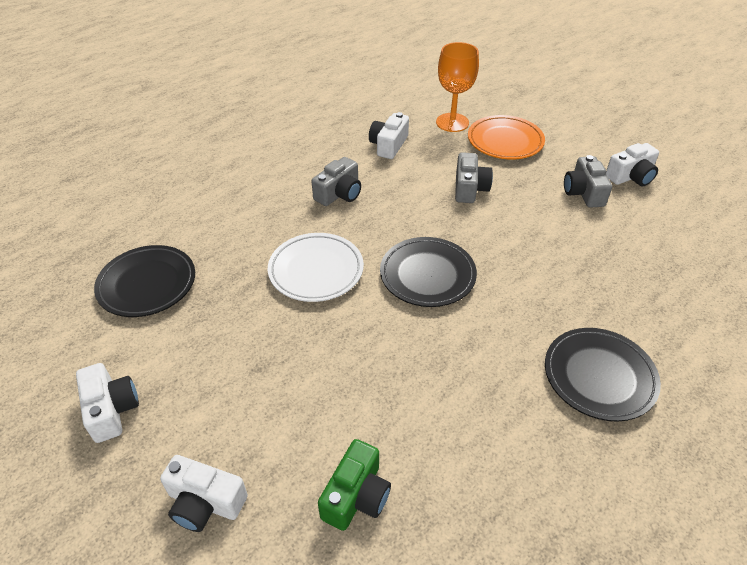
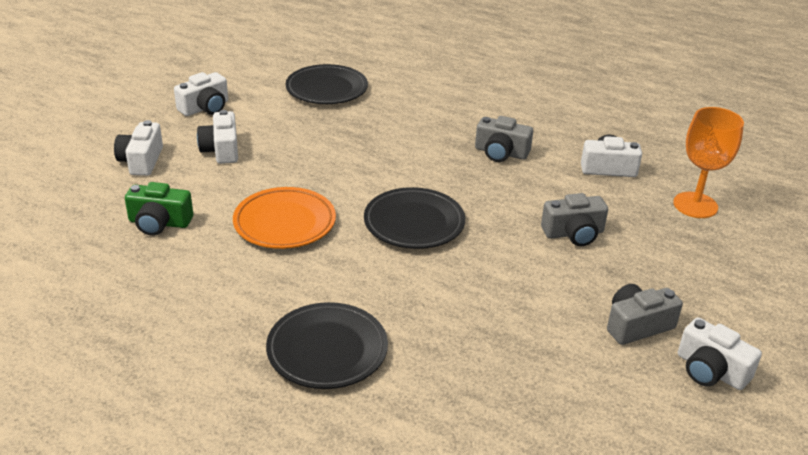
camera: 70 degrees right, 10 degrees down
white plate [268,233,364,302] -> none
orange plate [468,115,545,159] -> orange plate moved to [233,187,336,249]
none -> white camera [197,110,238,164]

